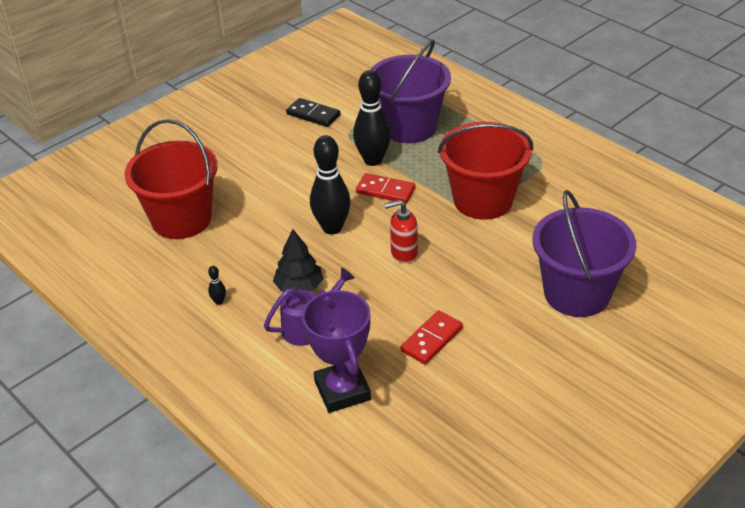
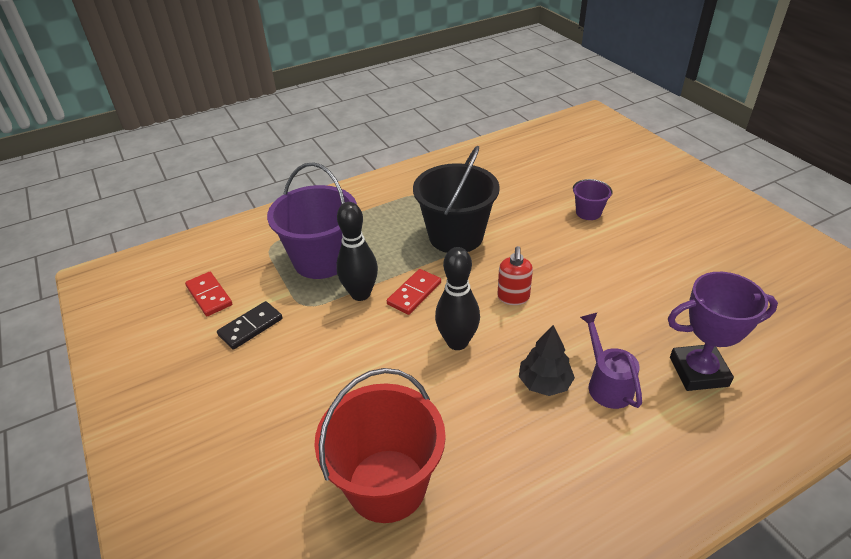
camera: 75 degrees left, 0 degrees up
black bowling pin [208,266,226,305] -> none
red domino [401,310,463,364] -> red domino moved to [185,272,232,316]
red bucket [438,122,533,220] -> black bucket [413,145,500,253]
purple bucket [532,190,636,317] -> purple bucket [572,179,613,220], size x0.47

